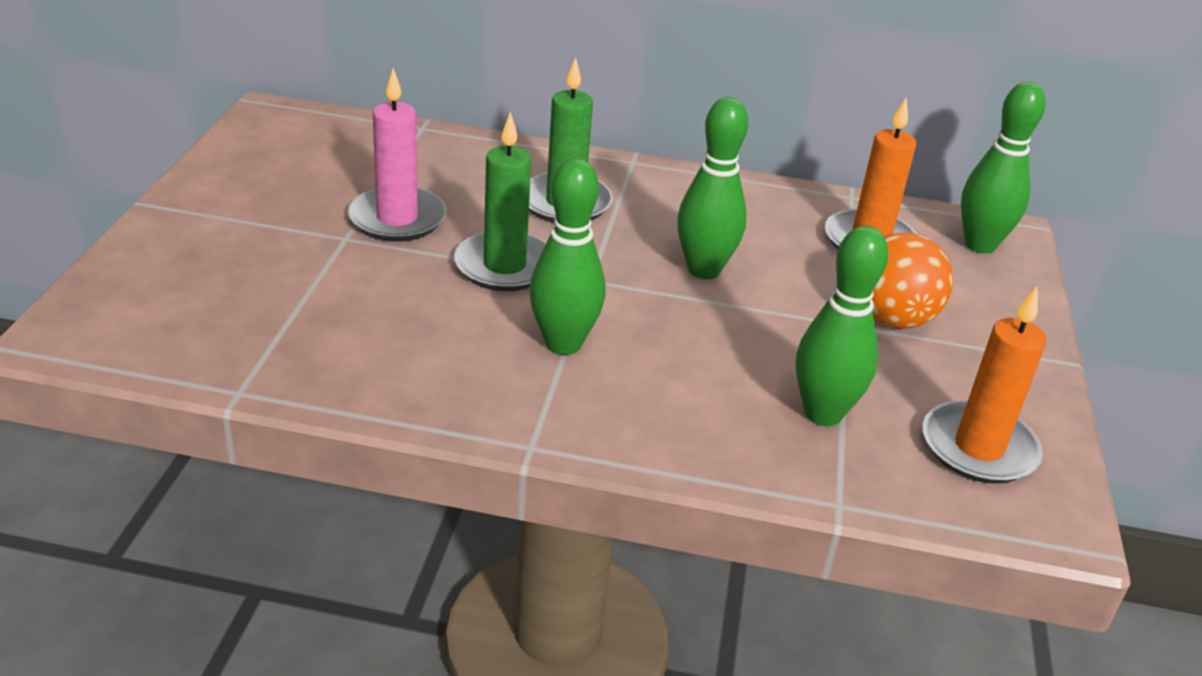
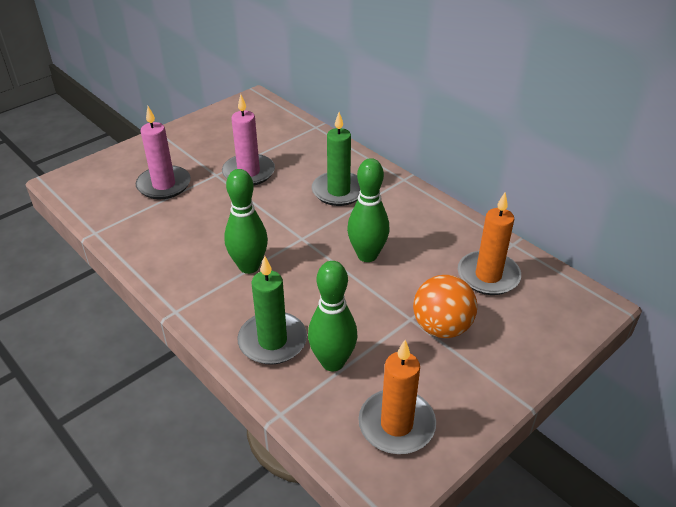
camera: 40 degrees right, 5 degrees up
green candle [454,112,546,291] -> green candle moved to [237,256,307,365]
green bowling pin [961,82,1045,254] -> none
none -> pink candle [136,106,191,199]

